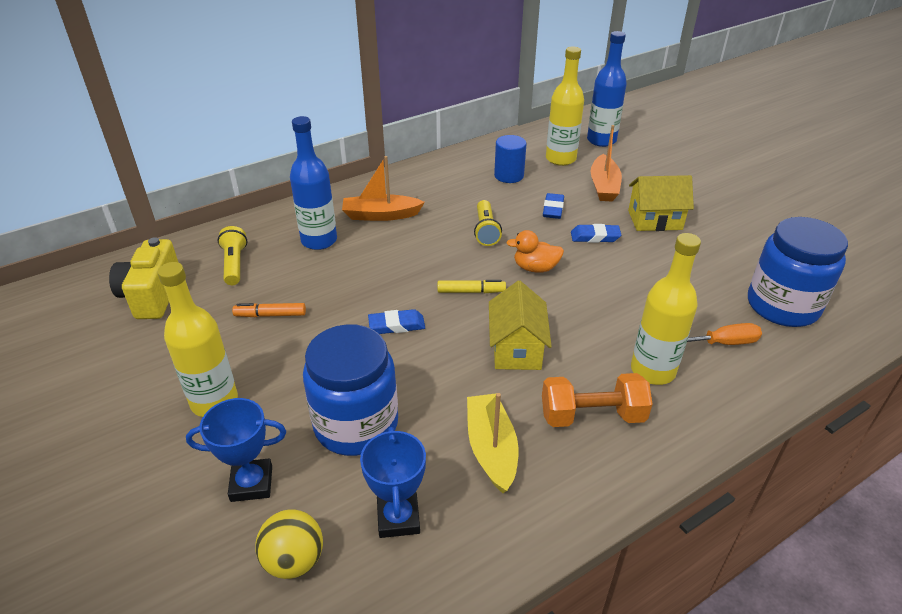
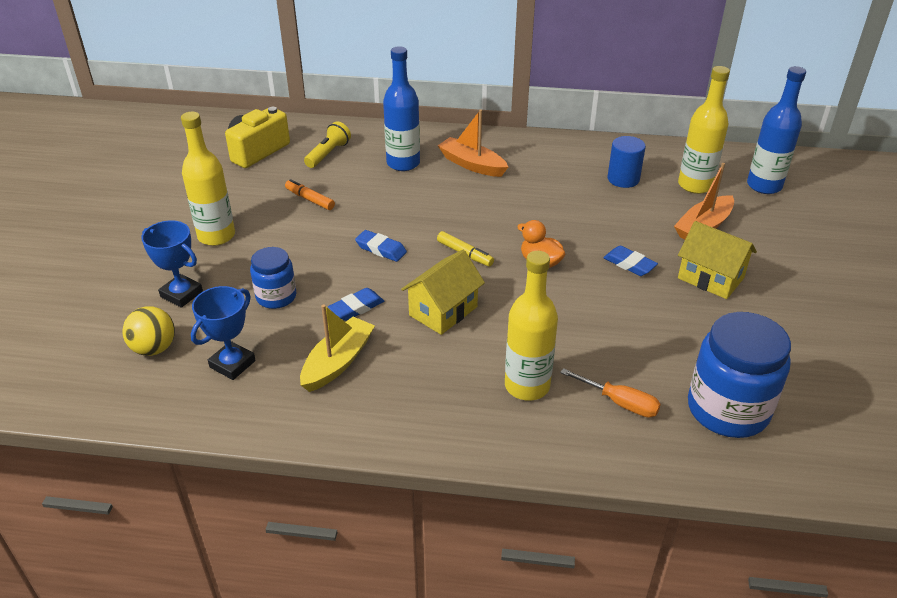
camera: 40 degrees right, 0 degrees up
blue jar [303,324,398,456] -> blue jar [250,247,297,309], size x0.57
yellow flashlight [474,200,502,246] -> none
orange dumbbell [542,373,652,427] -> none
blue eraser [543,193,564,219] -> blue eraser moved to [328,288,384,321]

